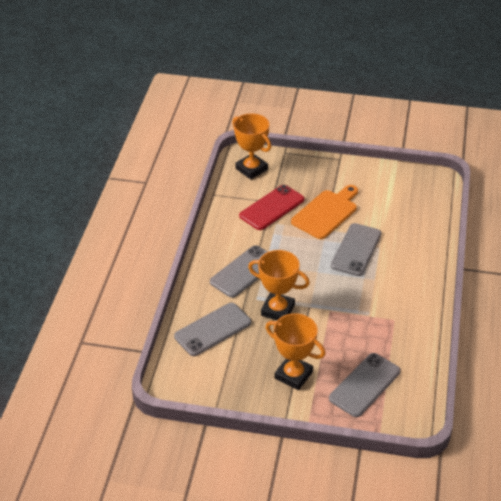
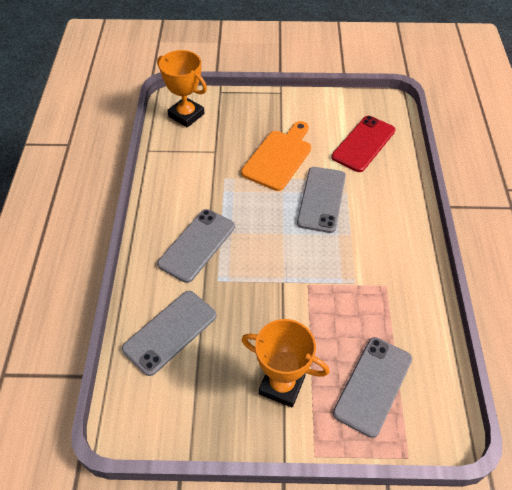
camera: 10 degrees left, 10 degrees up
red phone [239,185,304,230] -> red phone moved to [331,116,396,172]
orange trophy [248,250,310,320] -> none

